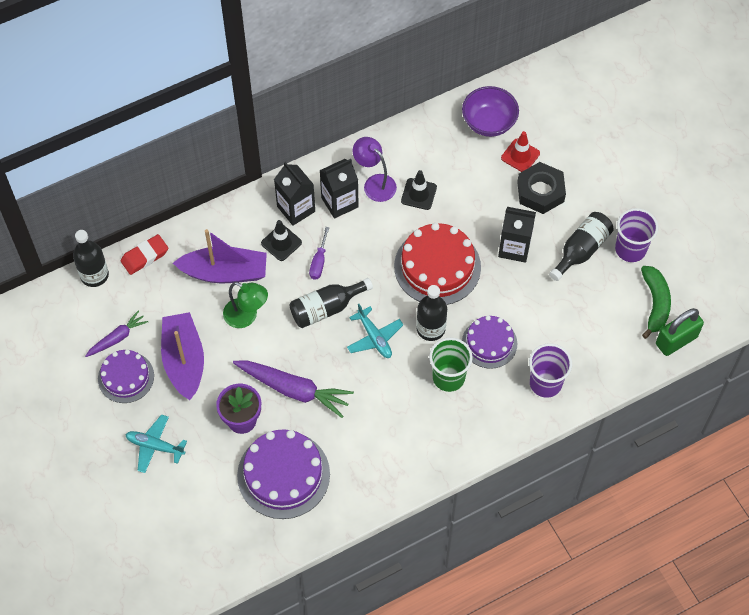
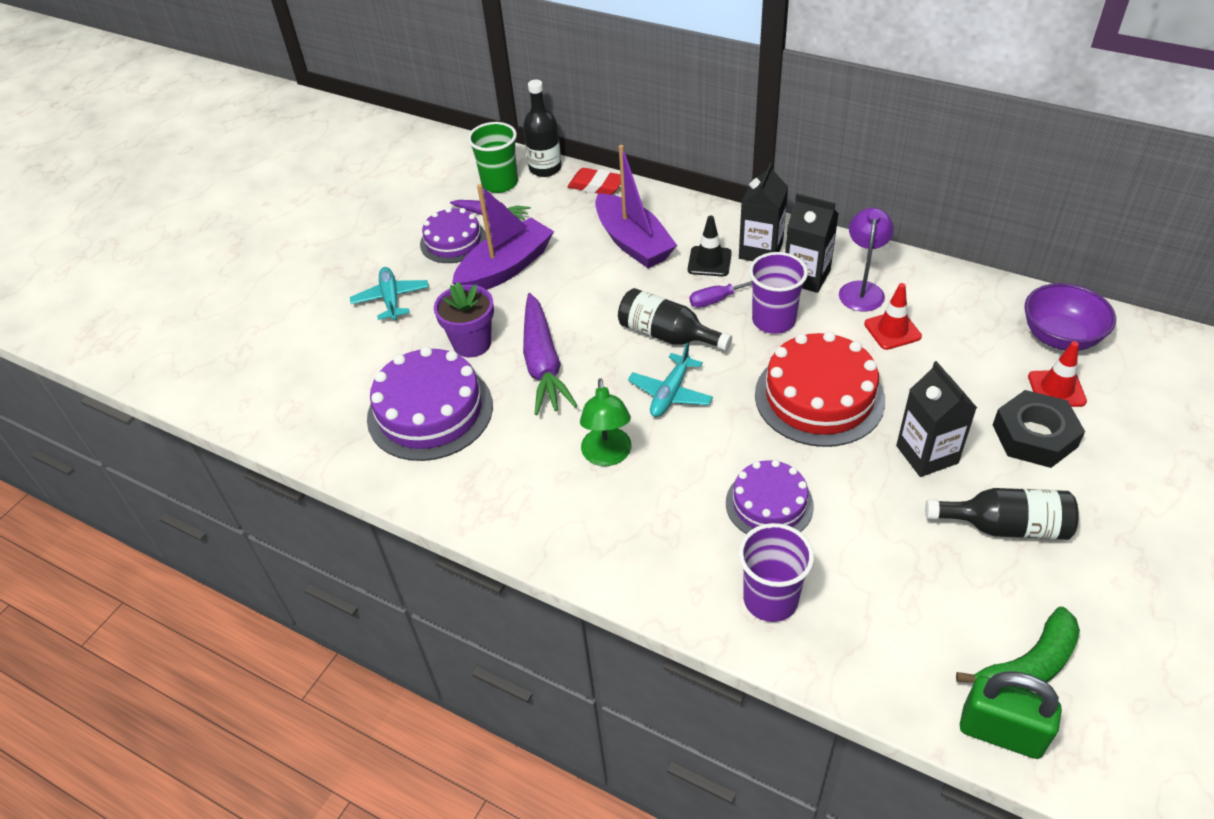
camera: 60 degrees right, 15 degrees down
green lamp [223,282,268,328] -> green lamp moved to [580,378,631,466]
black traffic cone [401,170,437,210] -> red traffic cone [864,283,922,350]
black bottle [416,285,447,341] -> none
green cup [429,338,473,392] -> green cup moved to [468,122,518,193]
purple cup [615,208,658,262] -> purple cup moved to [749,252,808,334]

